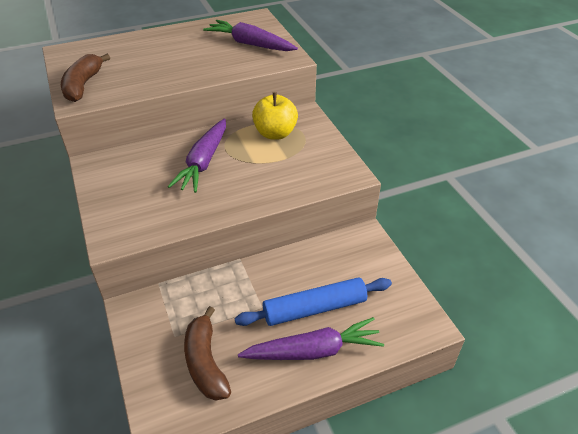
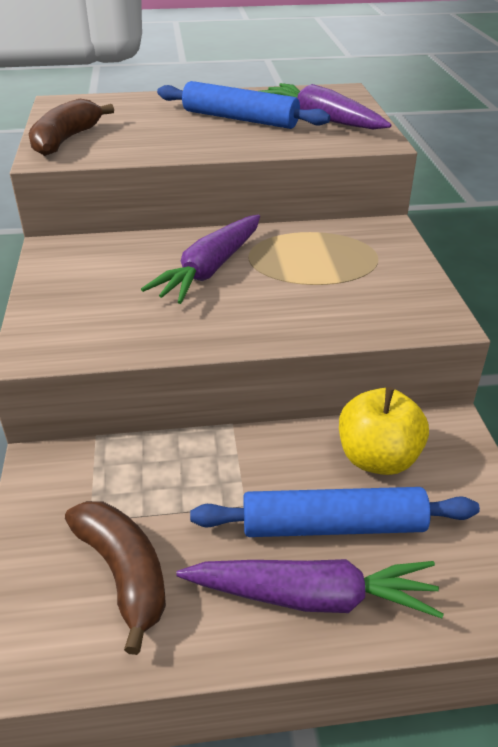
camera: 15 degrees right, 5 degrees down
brown banana [184,306,231,401] -> brown banana turned 150 degrees clockwise [65,501,166,655]
yellow apple [252,92,298,139] -> yellow apple moved to [339,387,429,475]
none -> blue rolling pin [157,81,330,129]

